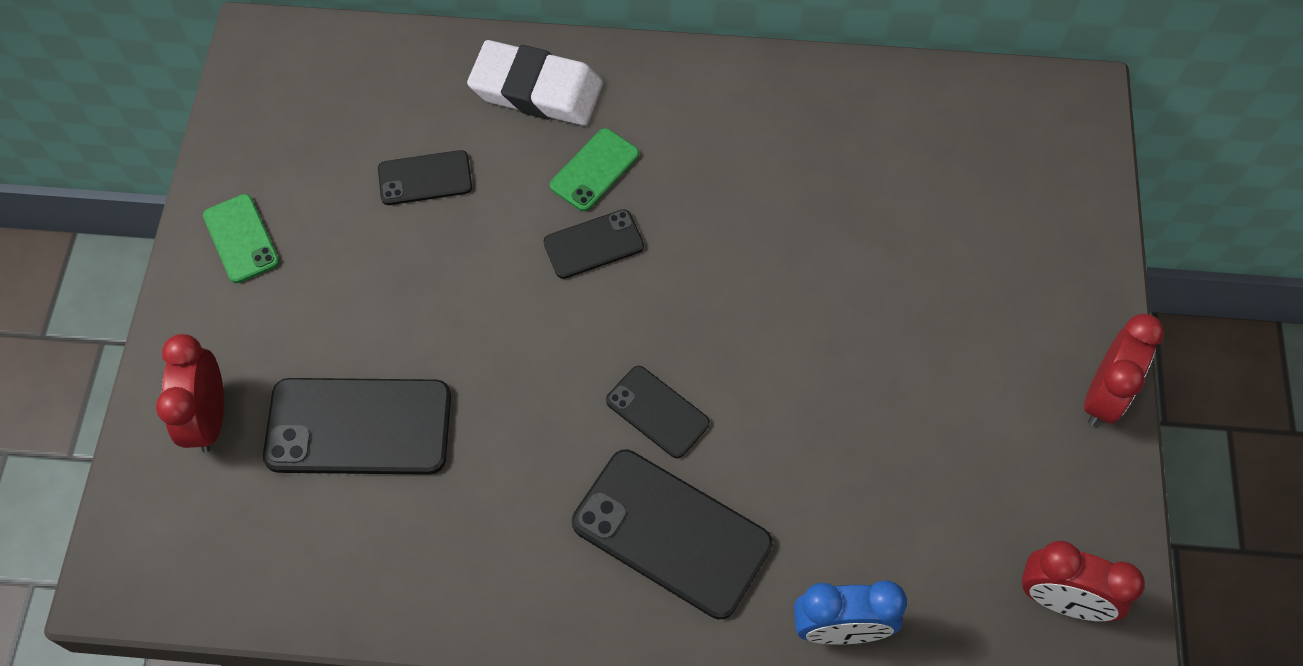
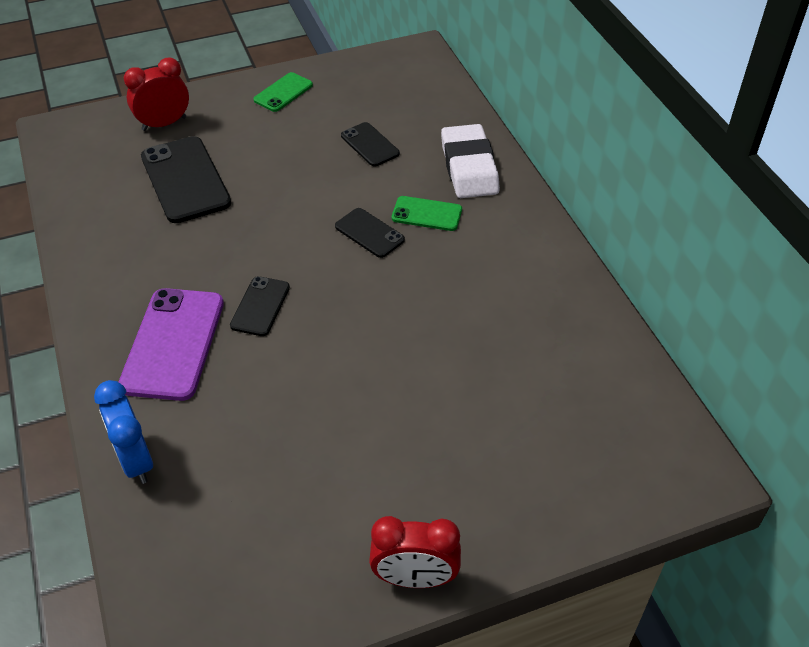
camera: 65 degrees right, 15 degrees down
black phone [572,450,772,619] -> purple phone [119,288,224,401]
red clock [1022,541,1145,622] -> none

